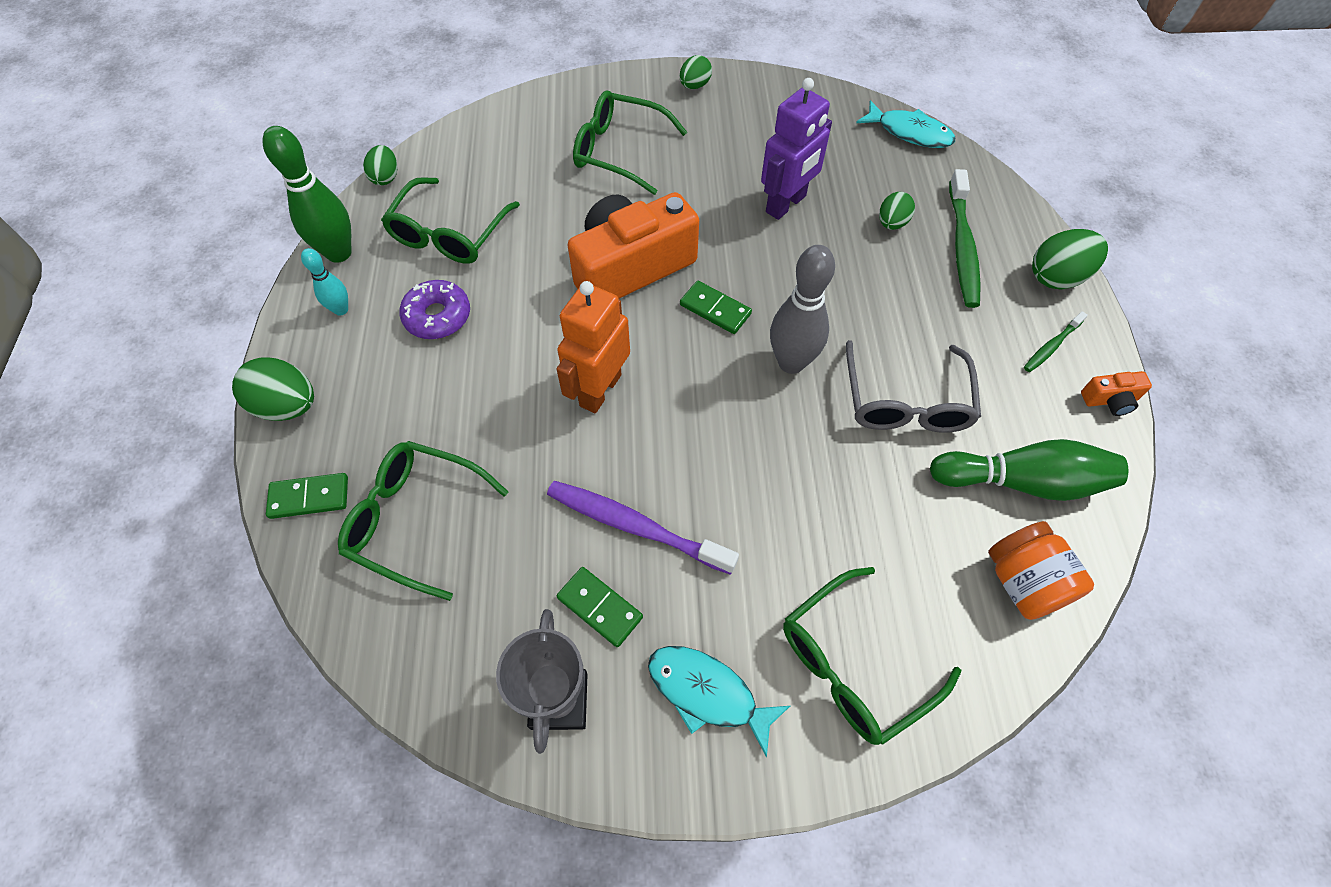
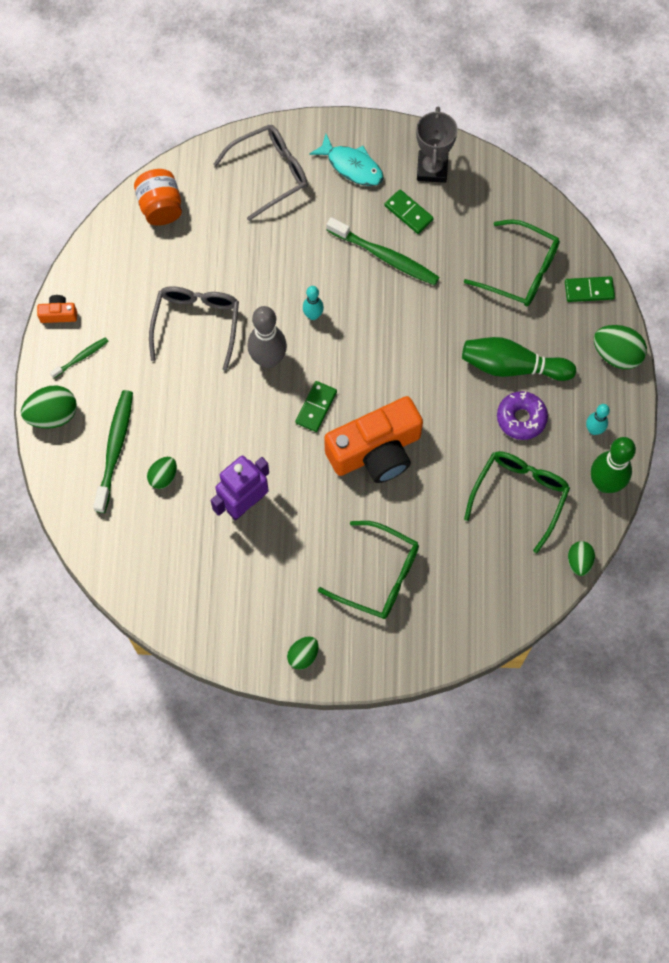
camera: 175 degrees left, 10 degrees up
purple toothbrush [547,481,739,575] -> green toothbrush [326,217,439,285]
orange robot [556,281,630,413] -> none
green domino [680,281,752,334] -> green domino turned 75 degrees clockwise [295,381,337,432]
green glasses [783,567,961,745] -> grey glasses [213,125,308,221]
turquoise fish [856,100,955,148] -> none
green bowling pin [930,439,1128,501] -> green bowling pin moved to [462,337,576,381]
none -> turquoise bowling pin [303,286,324,320]

